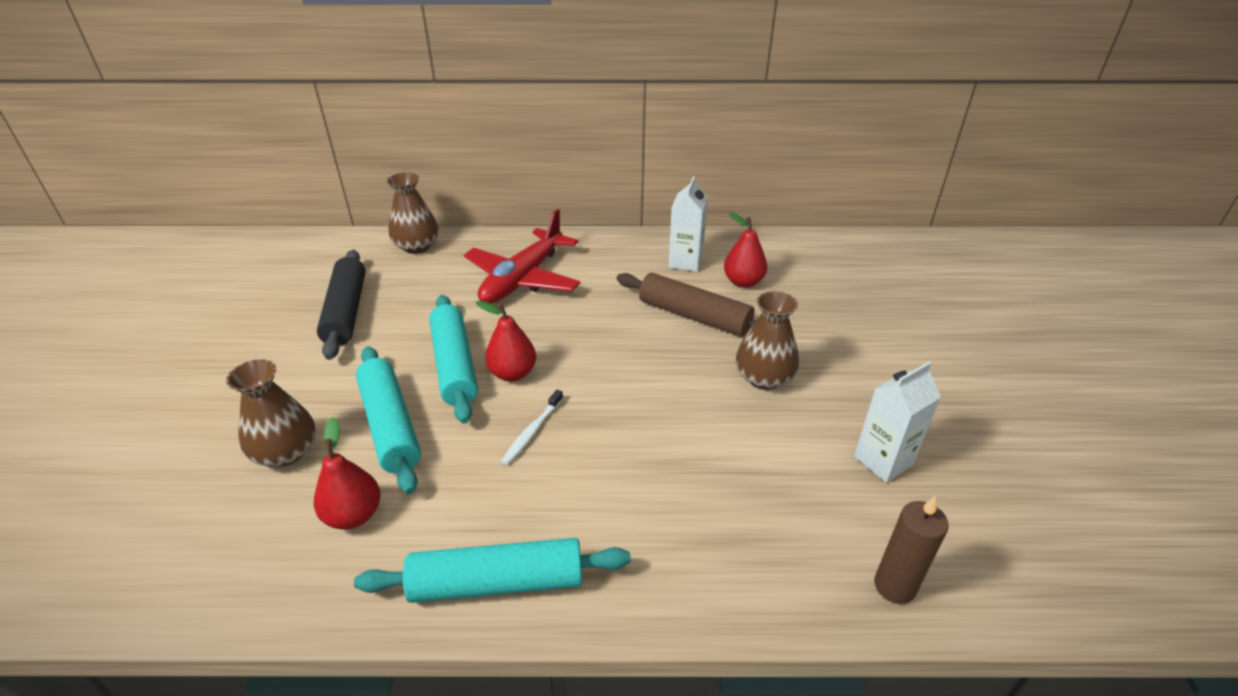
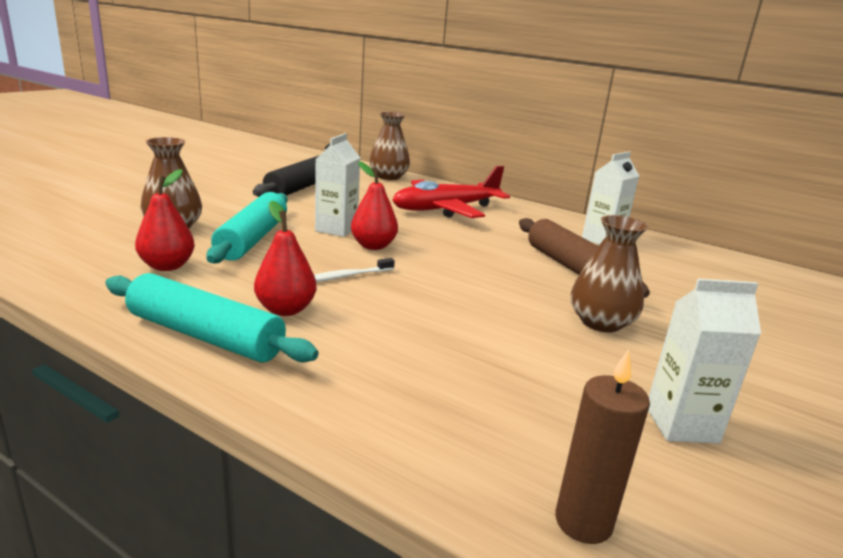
camera: 30 degrees right, 15 degrees down
turquoise rolling pin [429,295,478,424] -> white carton [315,133,360,237]
red pear [724,212,767,288] -> red pear moved to [254,201,316,316]

